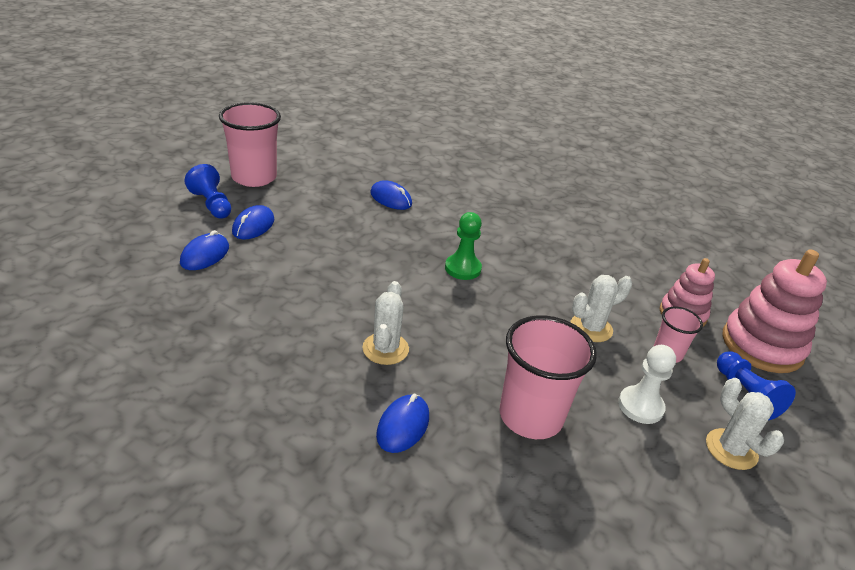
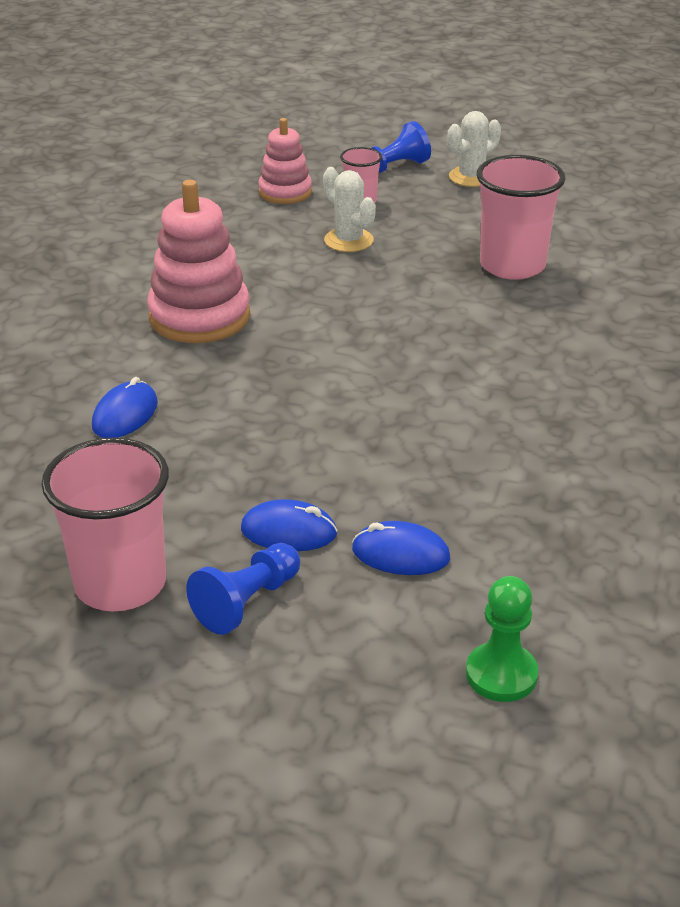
camera: 100 degrees left, 0 degrees up
white cactus [363,281,409,365] -> none
blue mouse [376,394,429,453] -> none
green pawn [445,212,482,280] -> green pawn moved to [466,576,539,702]
white pawn [618,345,676,424] -> none
pink stacking toy [722,250,827,373] -> pink stacking toy moved to [147,180,250,343]

